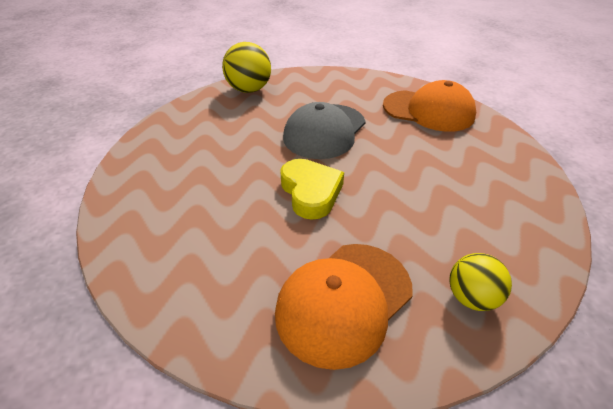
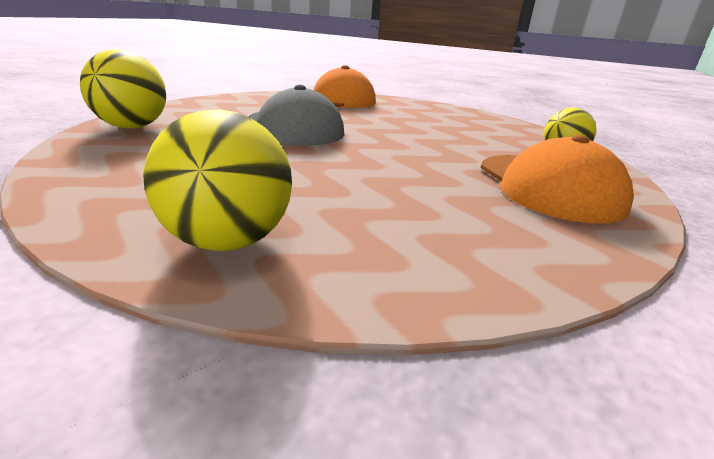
camera: 60 degrees left, 15 degrees down
yellow heart [280,159,344,220] -> none
none -> yellow ball [143,109,292,251]

